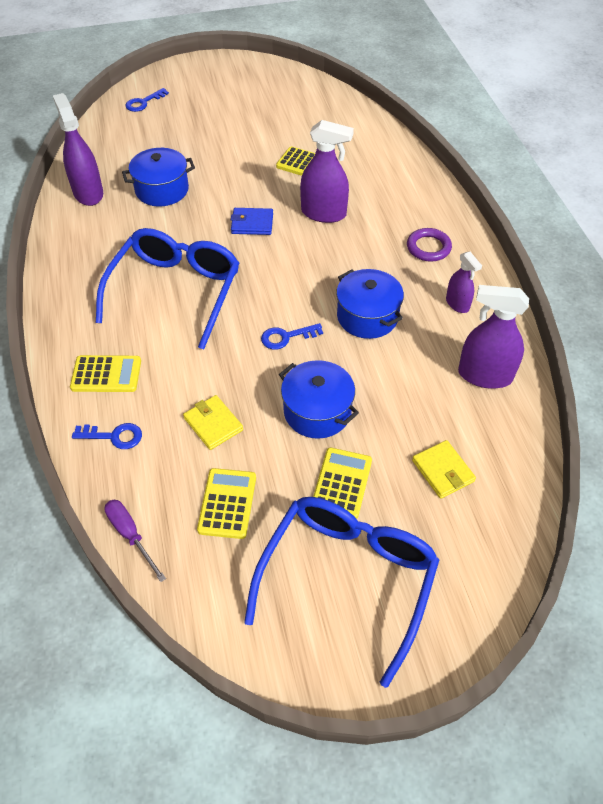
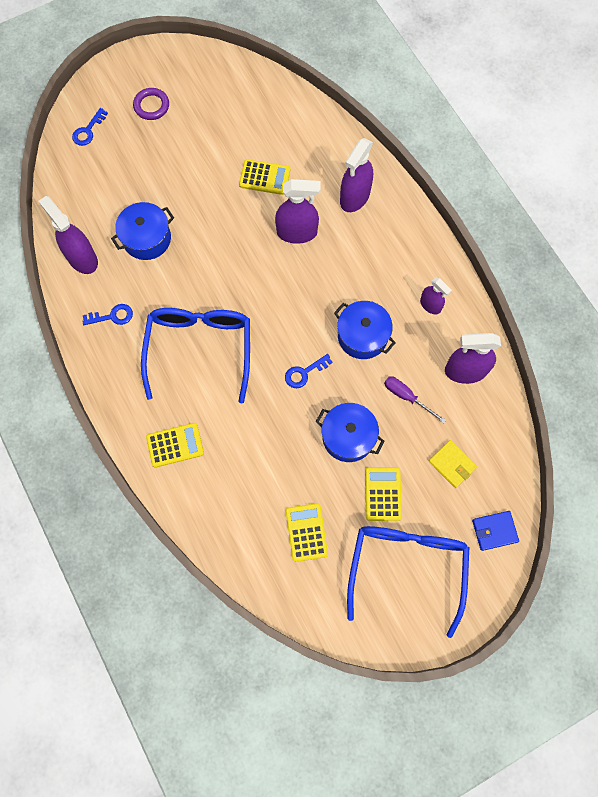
camera: 15 degrees left, 20 degrees up
blue key [72,423,142,449] -> blue key moved to [82,304,133,325]
purple screwdriver [104,500,166,582] -> purple screwdriver moved to [384,376,446,423]
yellow wallet [183,395,243,450] -> none
blue wallet [231,208,273,235] -> blue wallet moved to [472,511,519,551]
purple ring [407,228,452,262] -> purple ring moved to [133,88,169,120]
none -> purple spray bottle [340,138,373,212]

